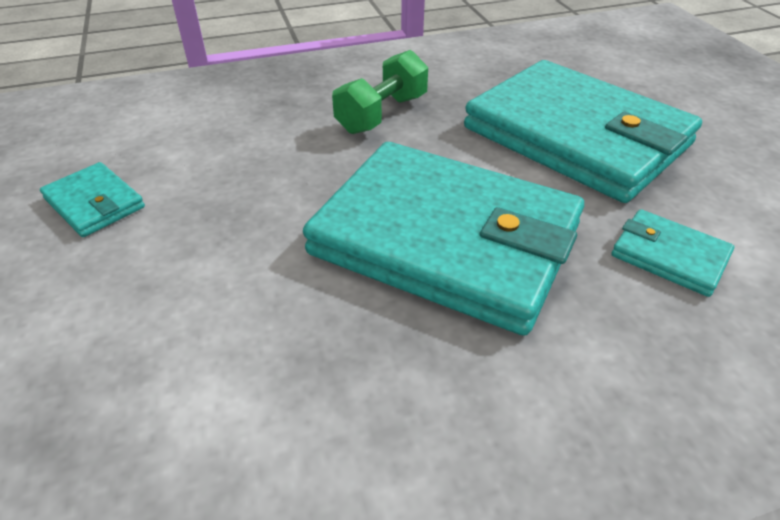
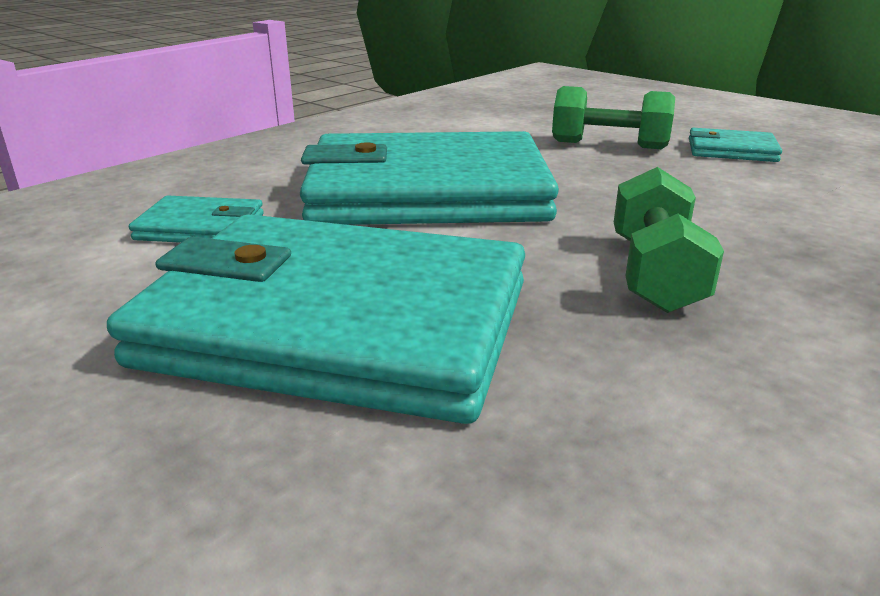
camera: 150 degrees right, 15 degrees down
none -> green dumbbell [552,86,675,149]

